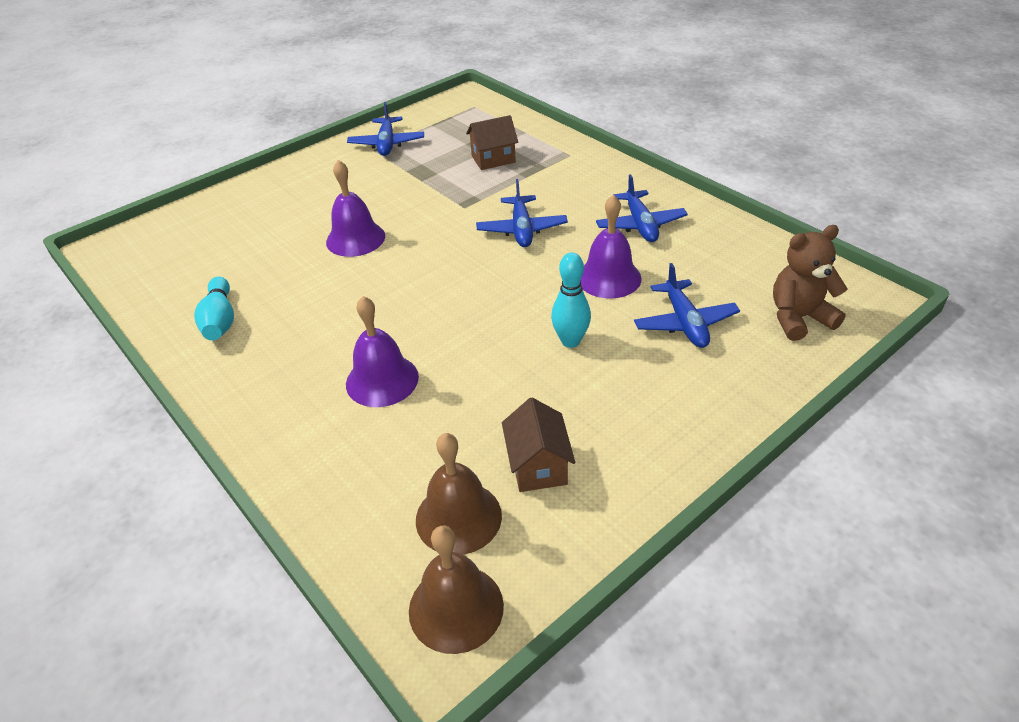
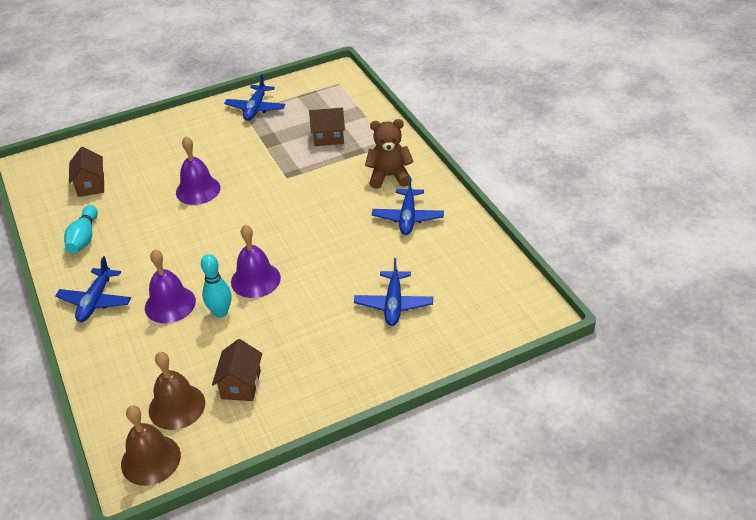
camera: 15 degrees right, 0 degrees up
blue plane [476,179,568,247] -> blue plane moved to [55,256,131,322]
turquoise bowling pin [551,252,591,348] -> turquoise bowling pin moved to [201,254,232,318]
purple bell [581,195,642,299] -> purple bell moved to [231,225,281,298]
brown teddy bear [773,225,848,341] -> brown teddy bear moved to [365,119,414,189]
none -> brown house [69,147,104,197]

